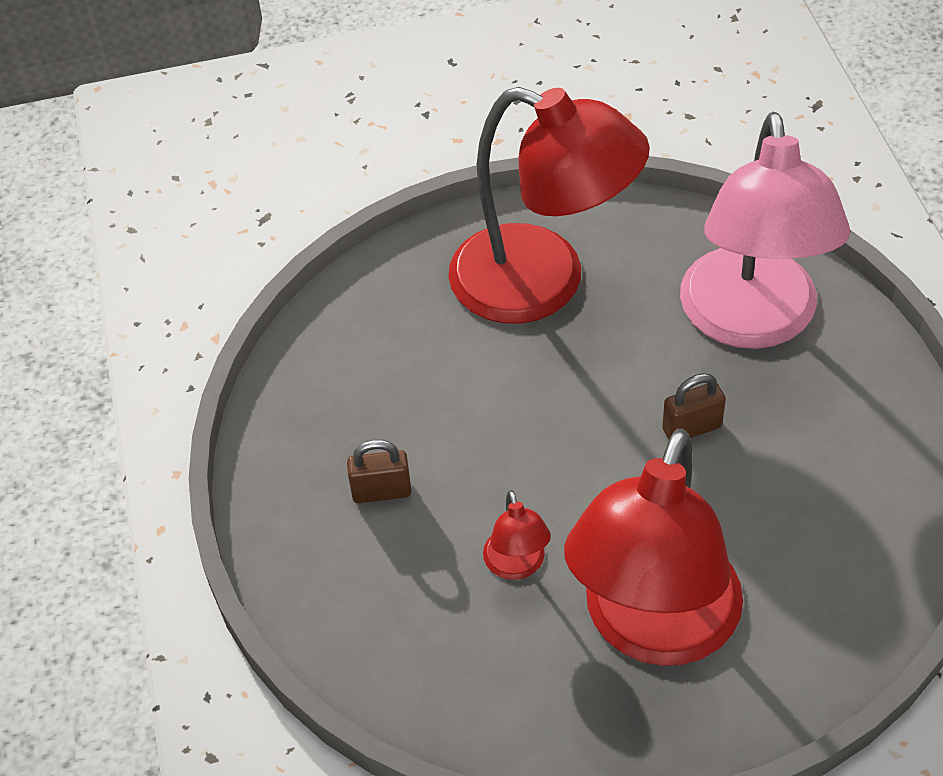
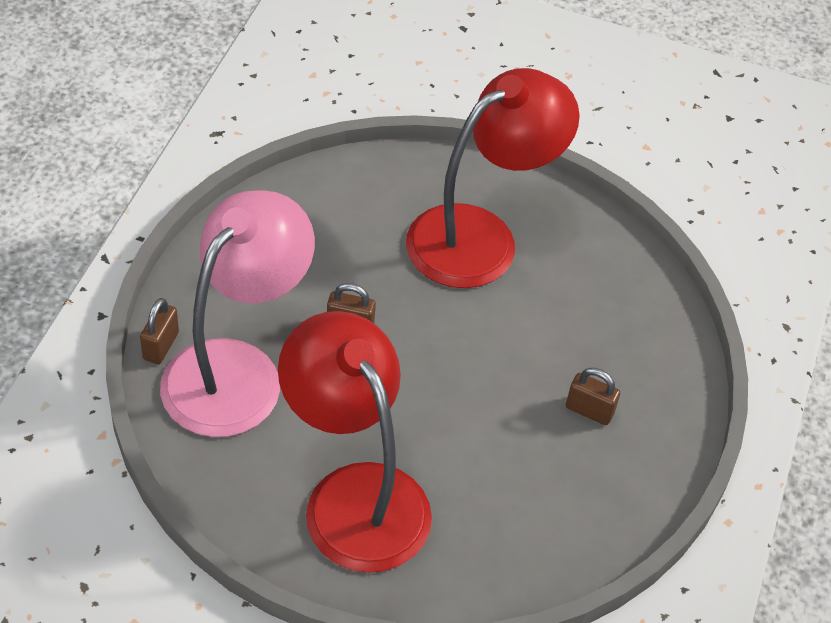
camera: 155 degrees left, 0 degrees up
red lamp [483,490,551,580] -> none
none -> brown padlock [140,298,179,364]

